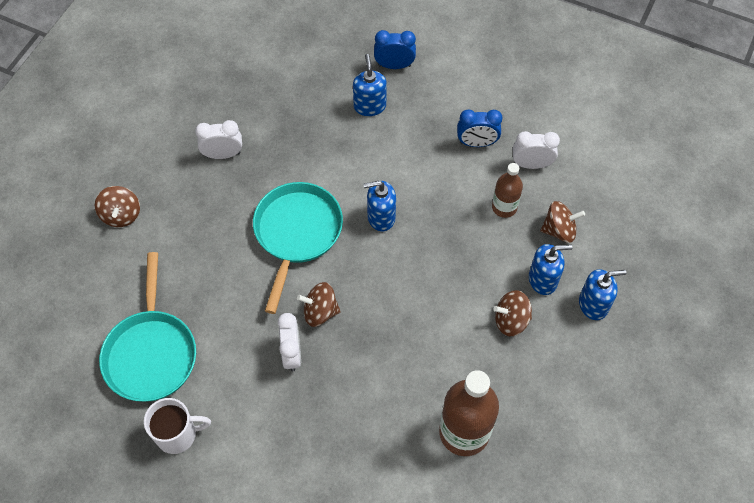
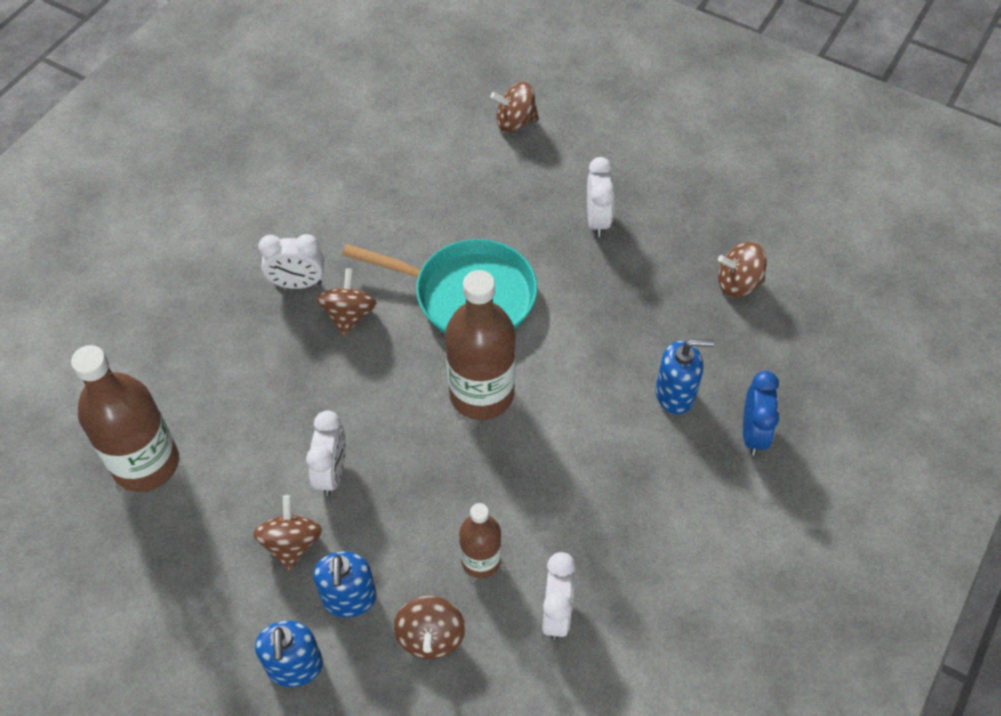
camera: 95 degrees right, 5 degrees down
turquoise pan [99,252,196,402] -> none
white mug [144,398,211,454] -> none
blue soap dispenser [364,181,396,231] -> brown bottle [445,270,516,420]
blue clock [457,110,502,147] -> none
none -> white clock [306,411,346,496]
none -> brown spinning top [718,242,767,297]

